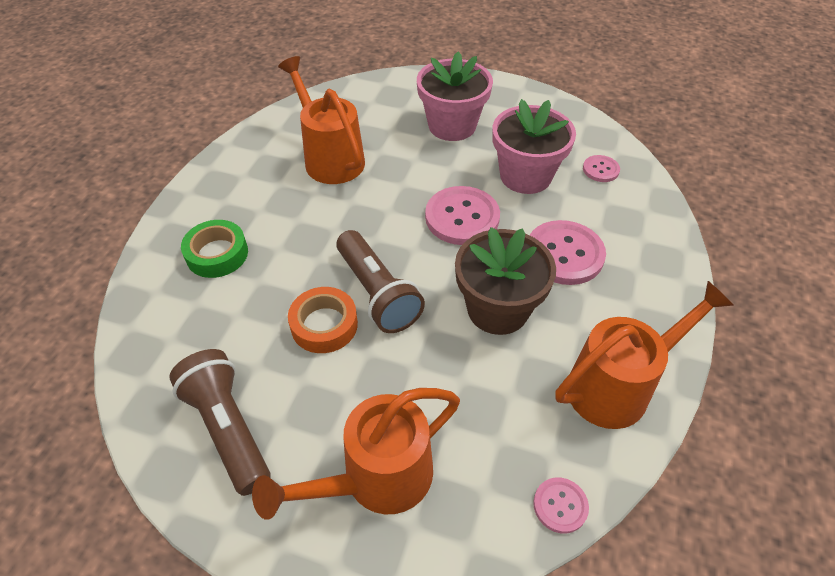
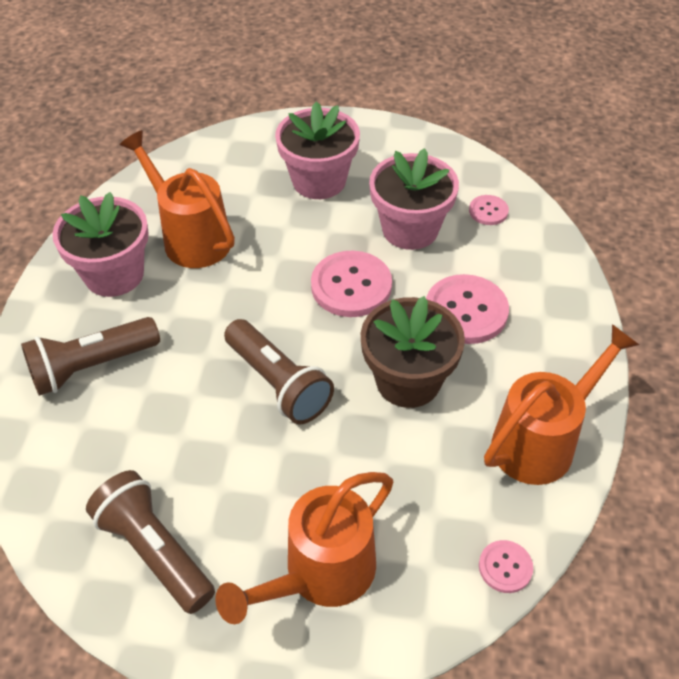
camera: 10 degrees left, 0 degrees up
green tape [181,220,248,278] -> brown flashlight [21,317,160,396]
orange tape [288,287,358,353] -> none
none -> pink flower pot [52,192,149,297]

